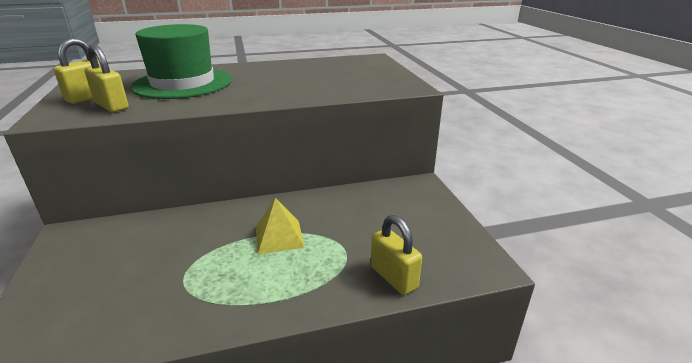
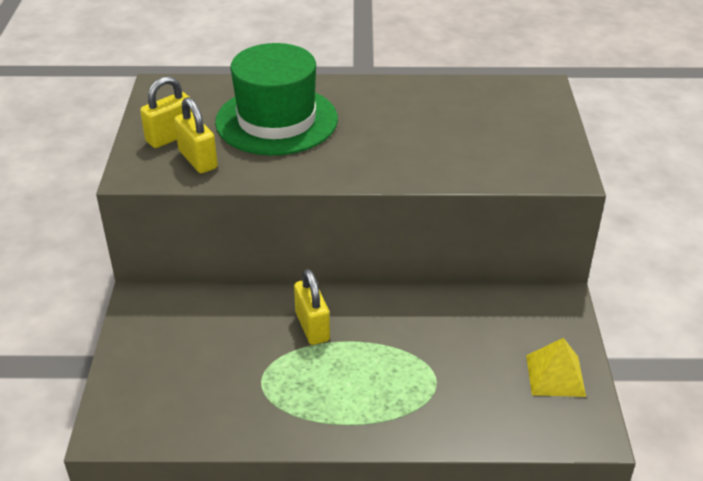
camera: 15 degrees right, 10 degrees up
yellow pyramid [256,198,305,254] -> yellow pyramid moved to [526,338,586,397]
yellow padlock [371,215,422,295] -> yellow padlock moved to [294,269,330,345]

